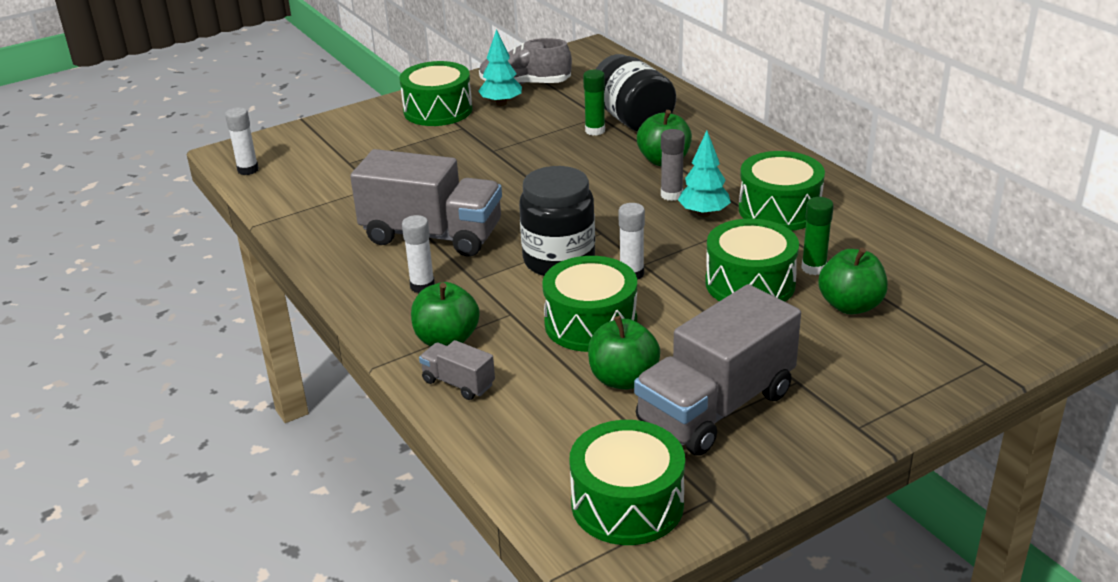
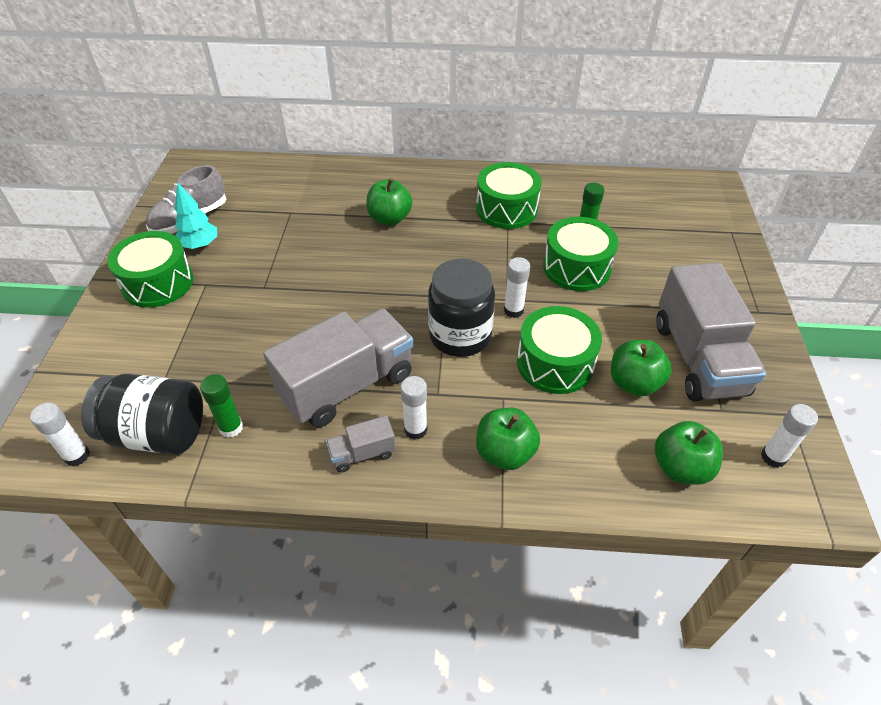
camera: 55 degrees left, 15 degrees up
grey truck [419,340,495,400] -> grey truck moved to [326,416,396,473]
green drum [569,420,685,545] -> white glue stick [761,404,818,468]
green glue stick [583,70,605,136] -> green glue stick moved to [200,374,243,438]
black jar [595,54,676,132] -> black jar moved to [81,374,203,455]
grey glue stick [661,129,685,201] -> none
turquoise tree [678,131,731,217] -> none
green apple [818,248,888,314] -> green apple moved to [655,421,723,485]

